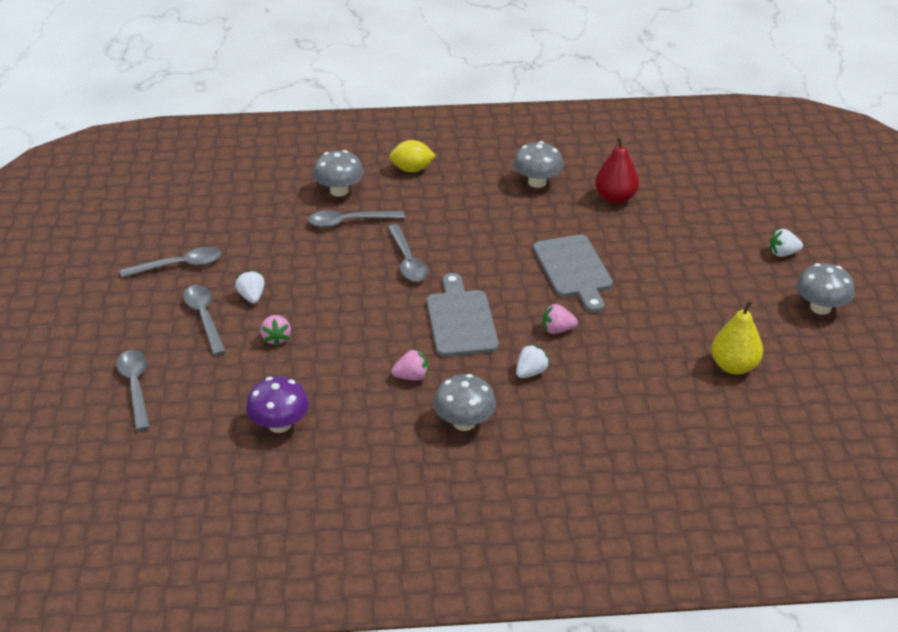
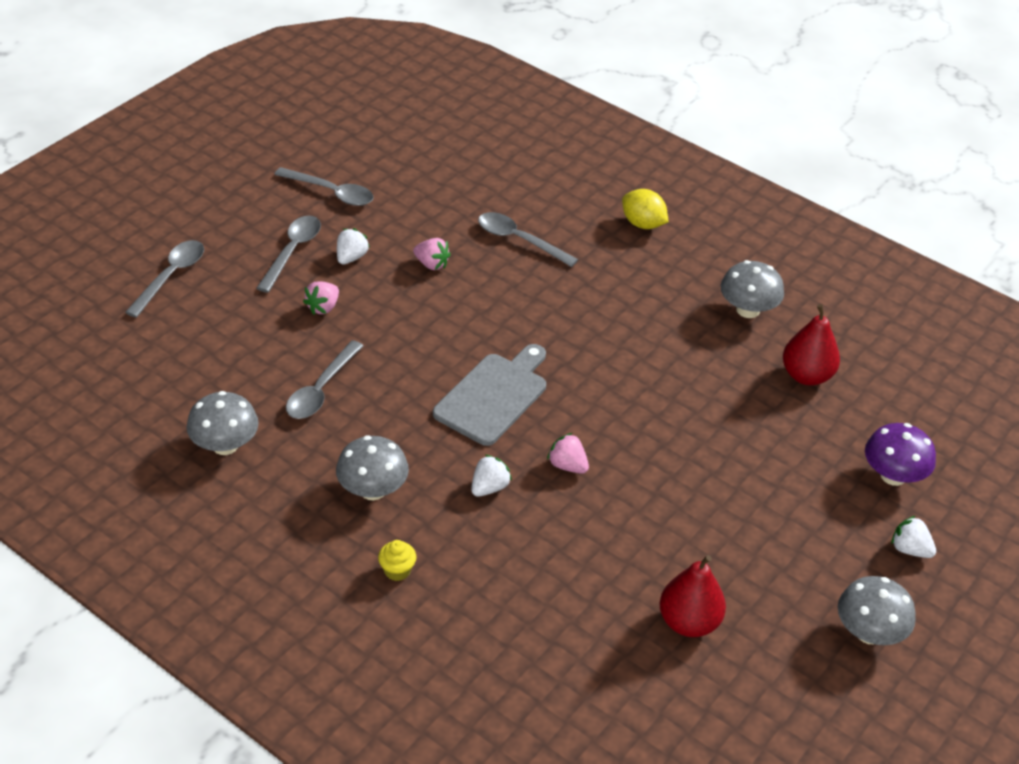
camera: 40 degrees right, 5 degrees up
purple mushroom [246,376,309,433] -> purple mushroom moved to [865,423,936,486]
grey mushroom [313,150,364,196] -> grey mushroom moved to [187,391,259,455]
grey spoon [388,224,428,282] -> grey spoon moved to [286,340,363,419]
pink strawberry [392,349,428,381] -> pink strawberry moved to [413,238,451,270]
white strawberry [516,344,550,378] -> white strawberry turned 45 degrees counterclockwise [471,455,512,497]
grey cutting board [533,235,613,313] -> none
yellow pear [711,300,763,375] -> red pear [660,555,726,637]
none -> yellow cupcake [378,540,417,581]

